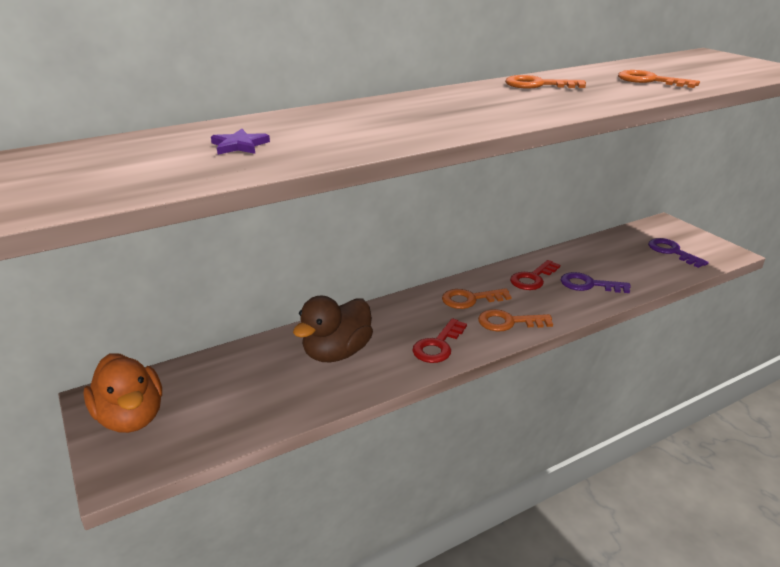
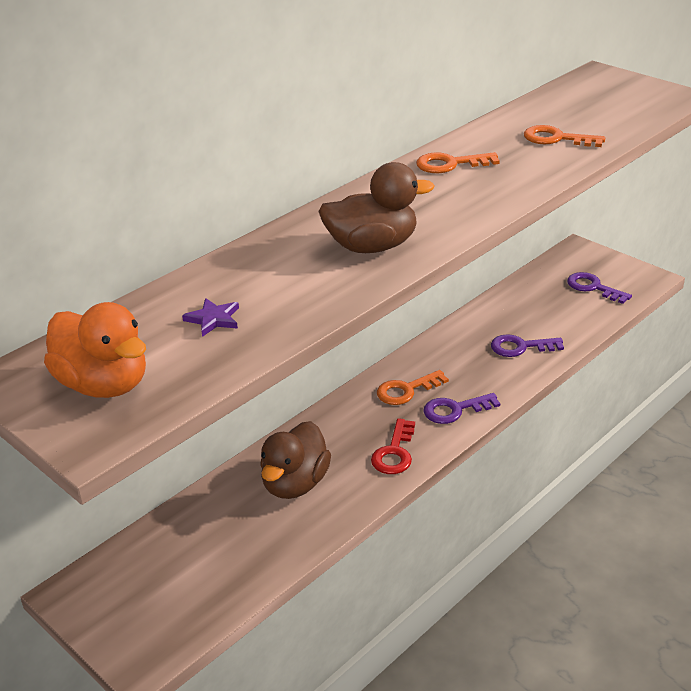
camera: 15 degrees left, 5 degrees up
orange duck [84,353,162,433] -> orange duck moved to [44,302,146,398]
orange key [478,309,553,332] -> purple key [423,393,500,424]
red key [510,260,560,290] -> none
none -> brown duck [318,162,434,253]

